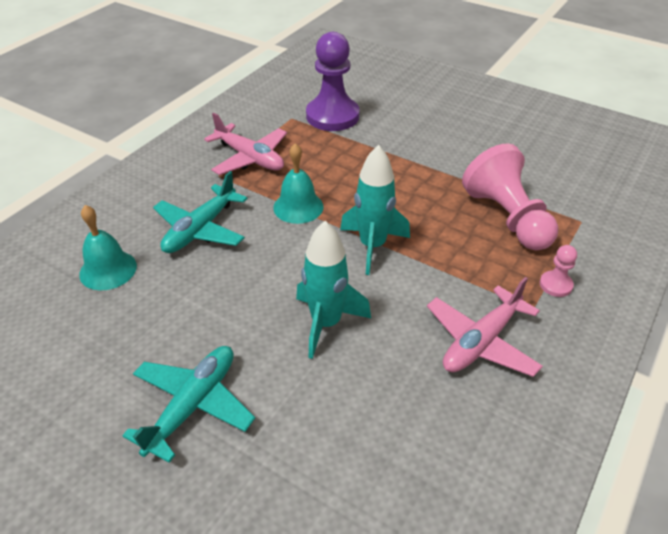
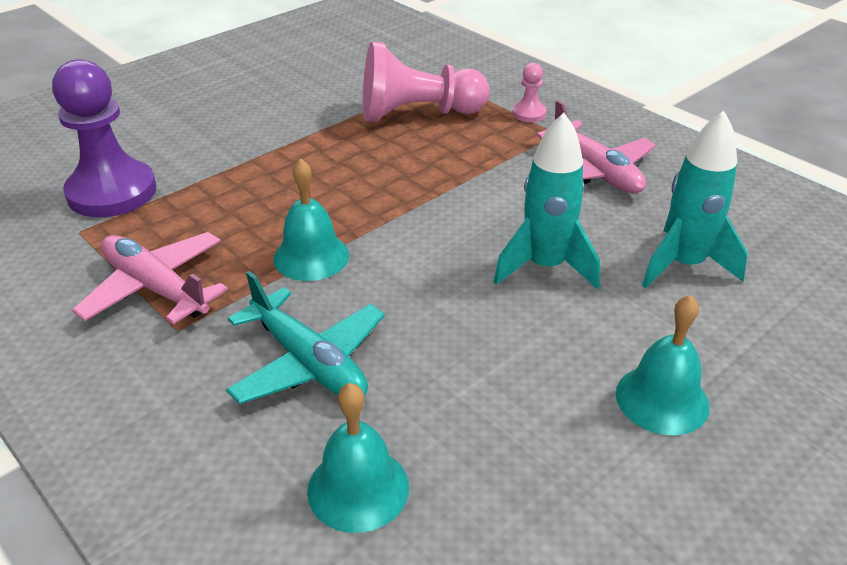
camera: 75 degrees left, 5 degrees down
turquoise plane [122,346,255,463] -> turquoise bell [616,295,710,435]
pink plane [204,113,287,175] -> pink plane turned 105 degrees counterclockwise [72,232,228,324]
turquoise rocket [340,145,410,275] -> turquoise rocket moved to [642,111,748,288]

